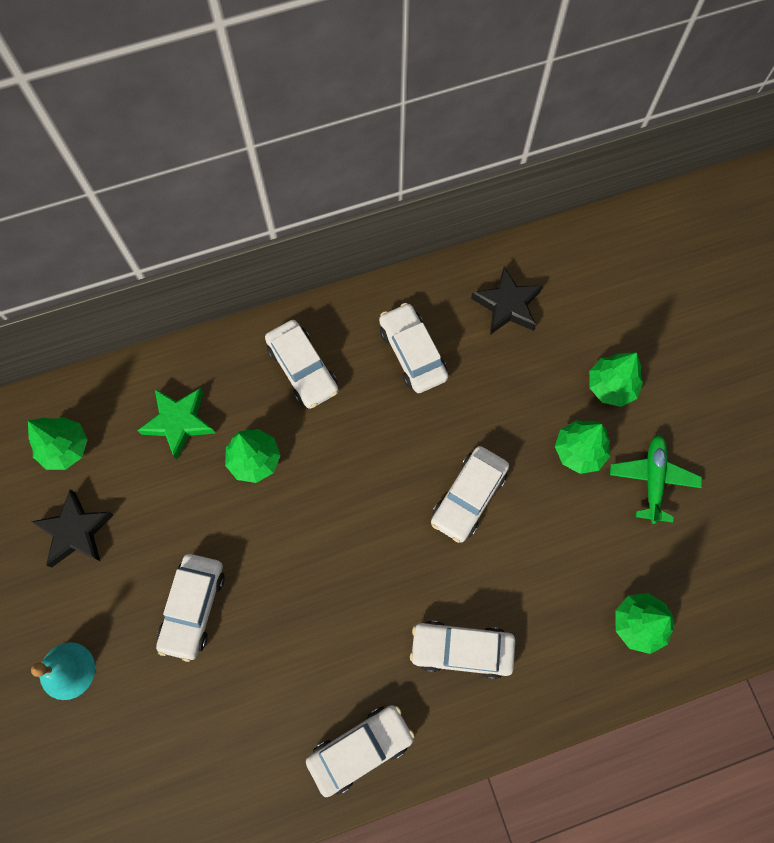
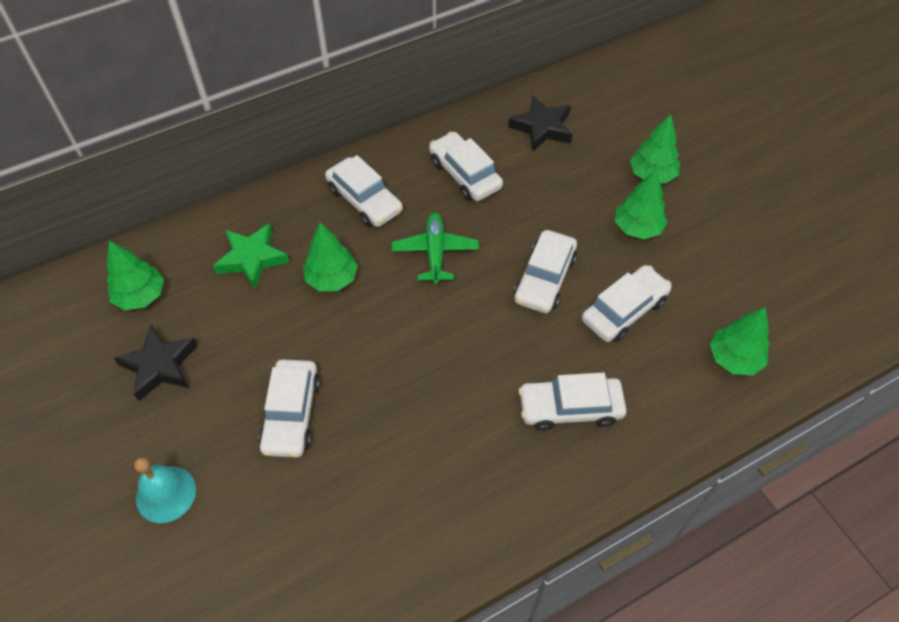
camera: 10 degrees left, 15 degrees down
white car [306,705,415,797] -> white car moved to [582,265,672,342]
green plane [610,435,702,524] -> green plane moved to [392,213,479,284]

